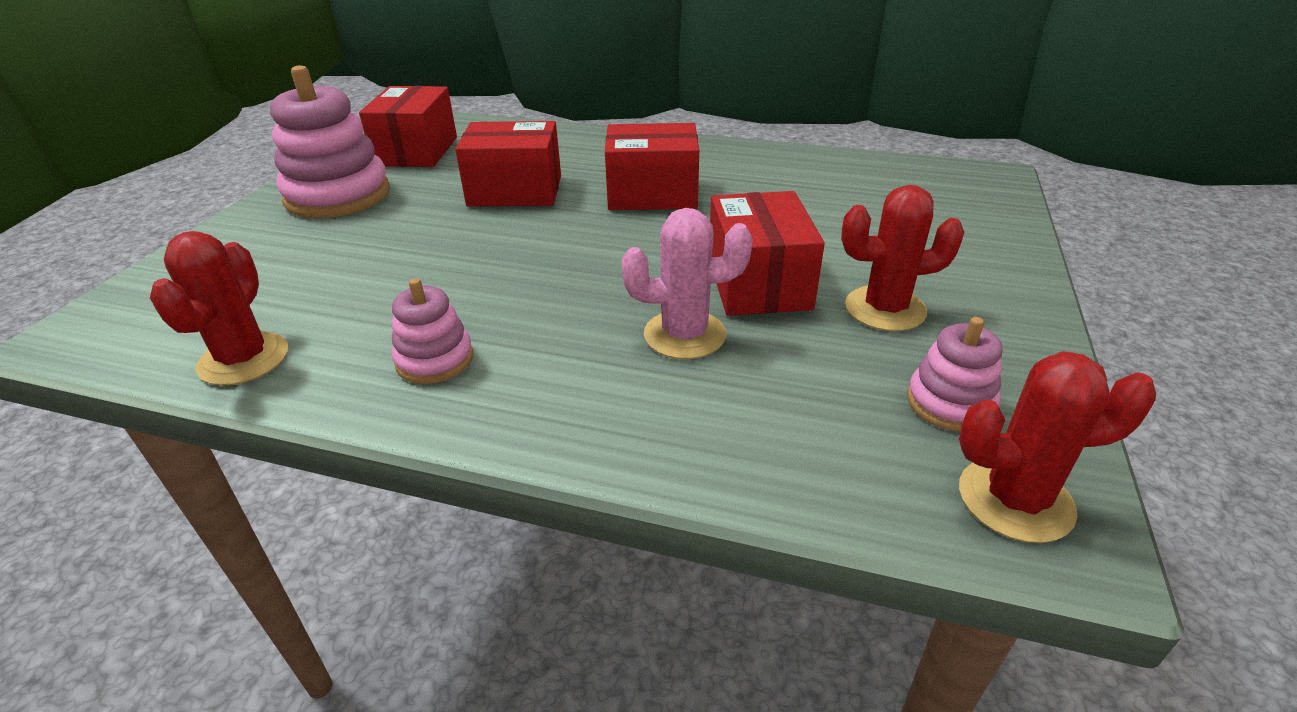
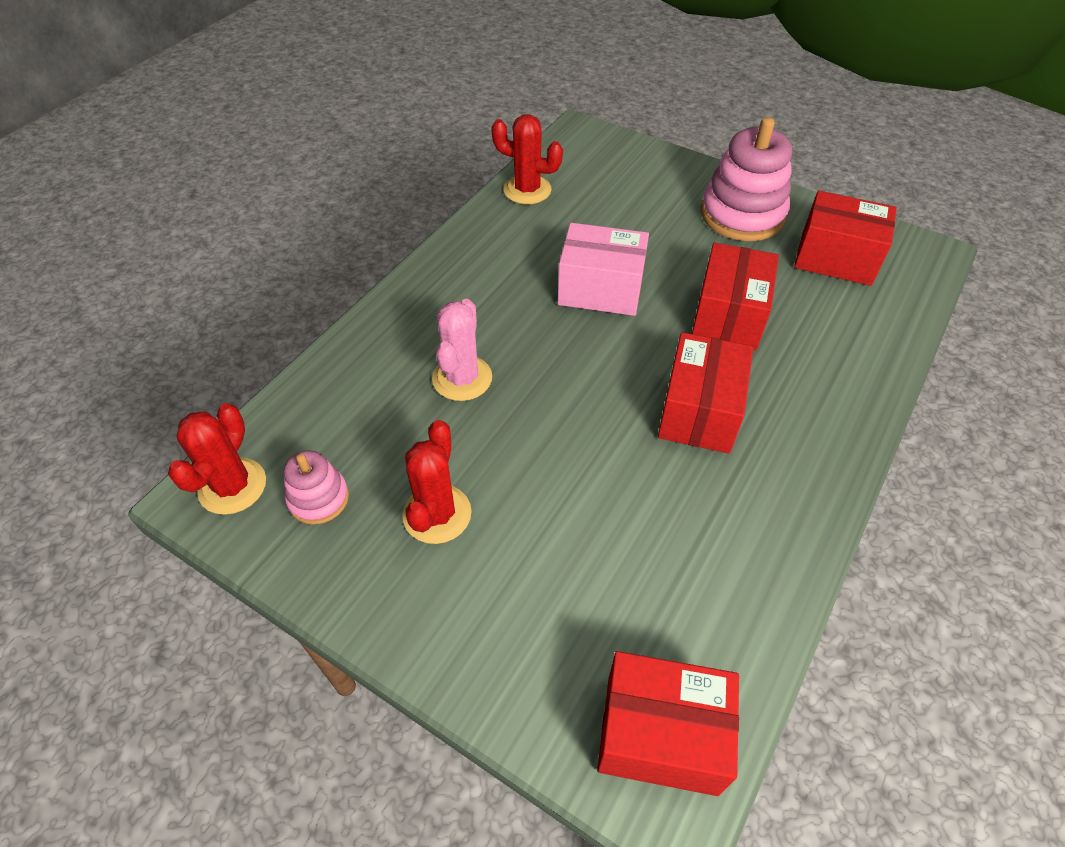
camera: 105 degrees right, 15 degrees up
pink stacking toy [392,278,473,384] -> none
red box [710,191,825,316] -> red box moved to [597,651,739,796]
none -> pink box [557,223,649,316]

